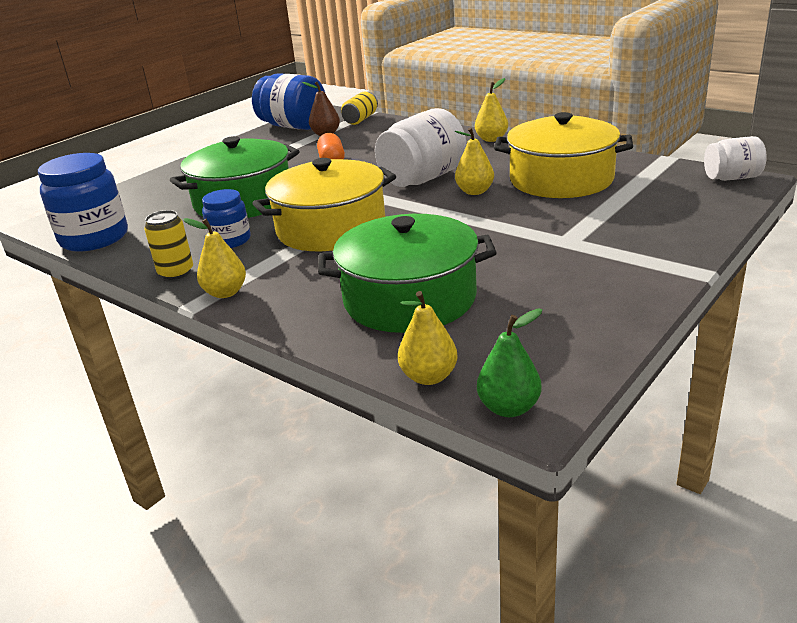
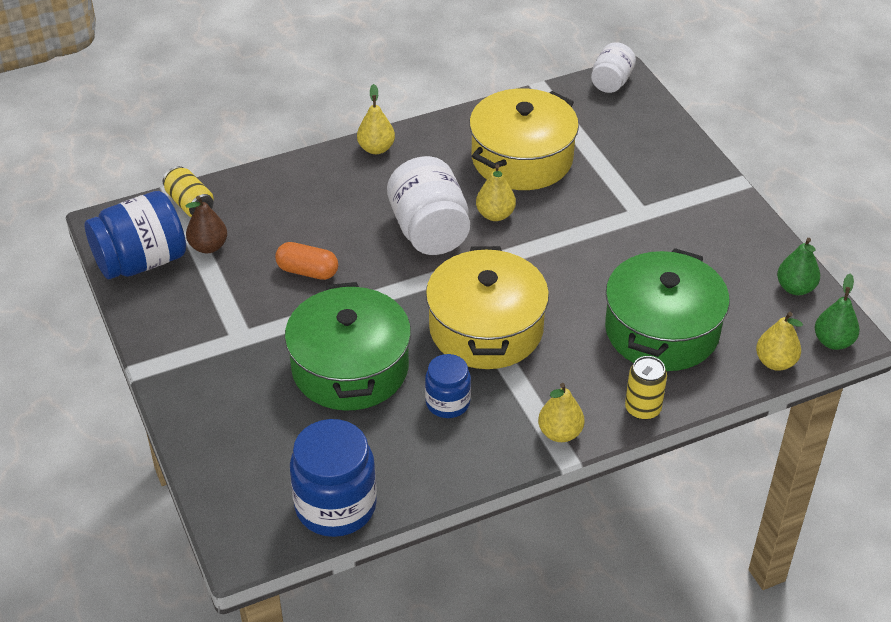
camera: 65 degrees left, 15 degrees up
yellow can [144,210,193,280] -> yellow can moved to [625,356,667,420]
none -> green pear [777,238,820,295]

